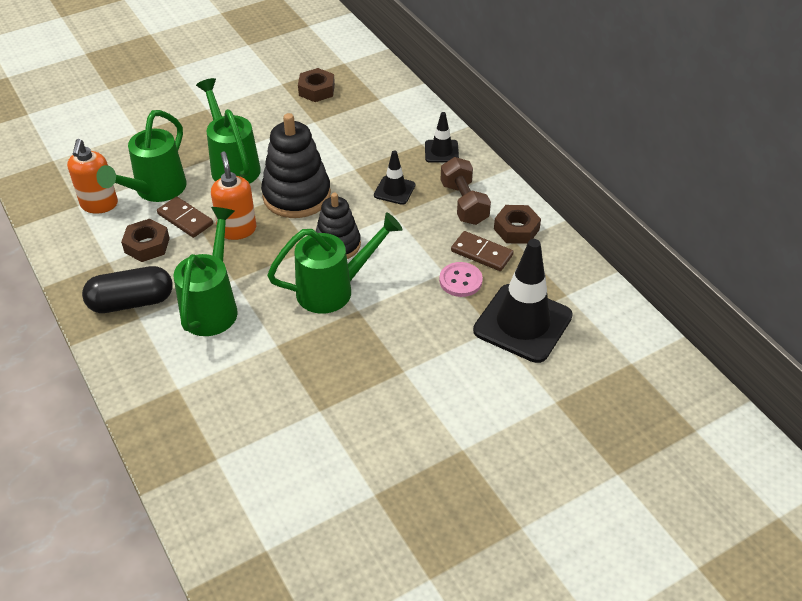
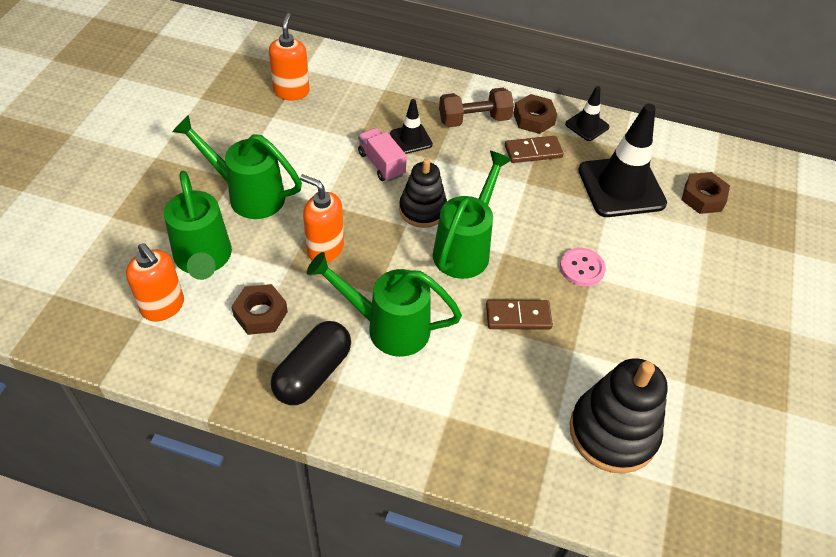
camera: 45 degrees left, 5 degrees up
brown domino [157,196,213,238] -> brown domino moved to [486,300,553,330]
green watering can [174,207,238,336] -> green watering can turned 45 degrees counterclockwise [307,252,462,357]
black stacking toy [261,113,331,218] -> black stacking toy moved to [569,358,668,473]
brown nut [298,68,335,102] -> brown nut moved to [682,172,730,214]
black traffic cone [425,112,459,163] -> black traffic cone moved to [565,86,610,141]
pink button [439,262,483,297] -> pink button moved to [560,248,606,286]
brown dumbbell [441,157,491,225] -> brown dumbbell turned 45 degrees counterclockwise [439,88,514,127]
none -> orange soap dispenser [269,13,309,100]
none -> pink truck [358,128,407,181]

